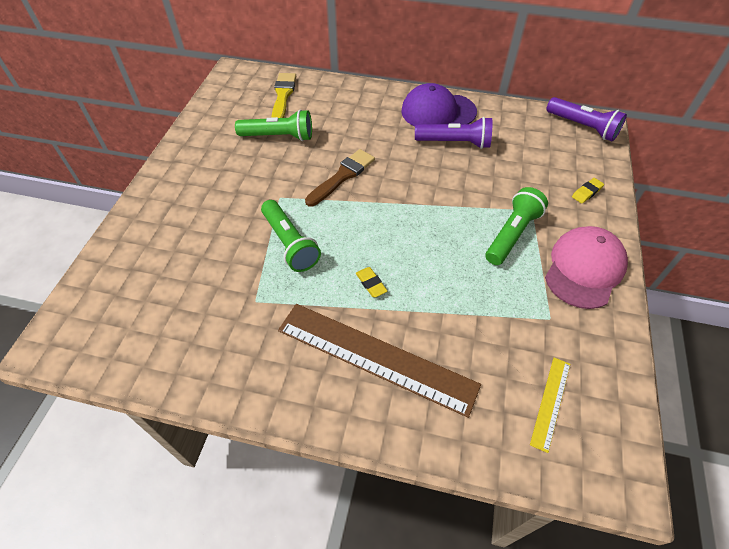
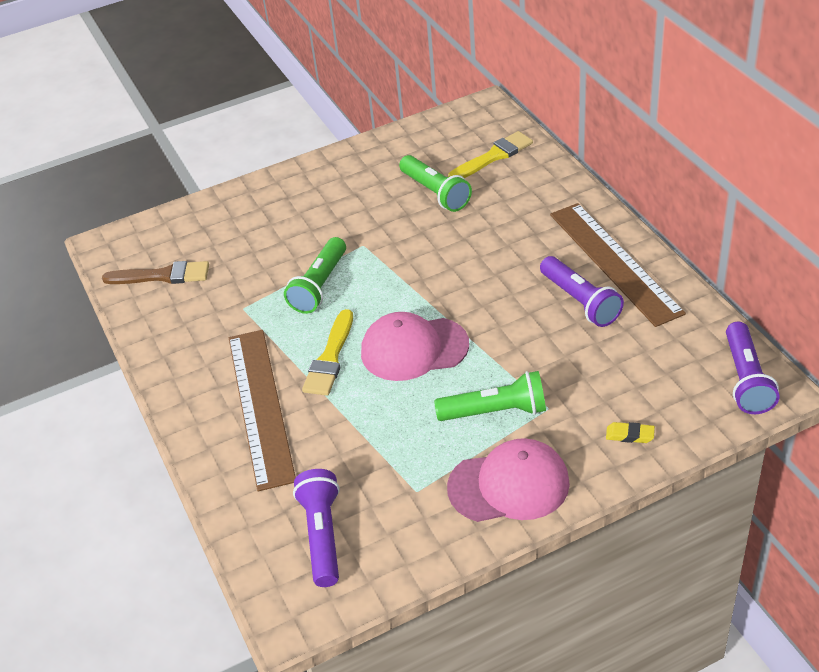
camera: 55 degrees right, 10 degrees down
brown brush [305,149,375,207] -> brown brush moved to [102,261,209,284]
yellow eraser [356,267,387,297] -> yellow brush [302,309,353,396]
purple cap [401,83,477,126] -> brown ruler [550,203,686,327]
yellow ruler [530,358,570,453] -> purple flashlight [293,469,340,587]
none -> pink cap [361,312,469,381]

